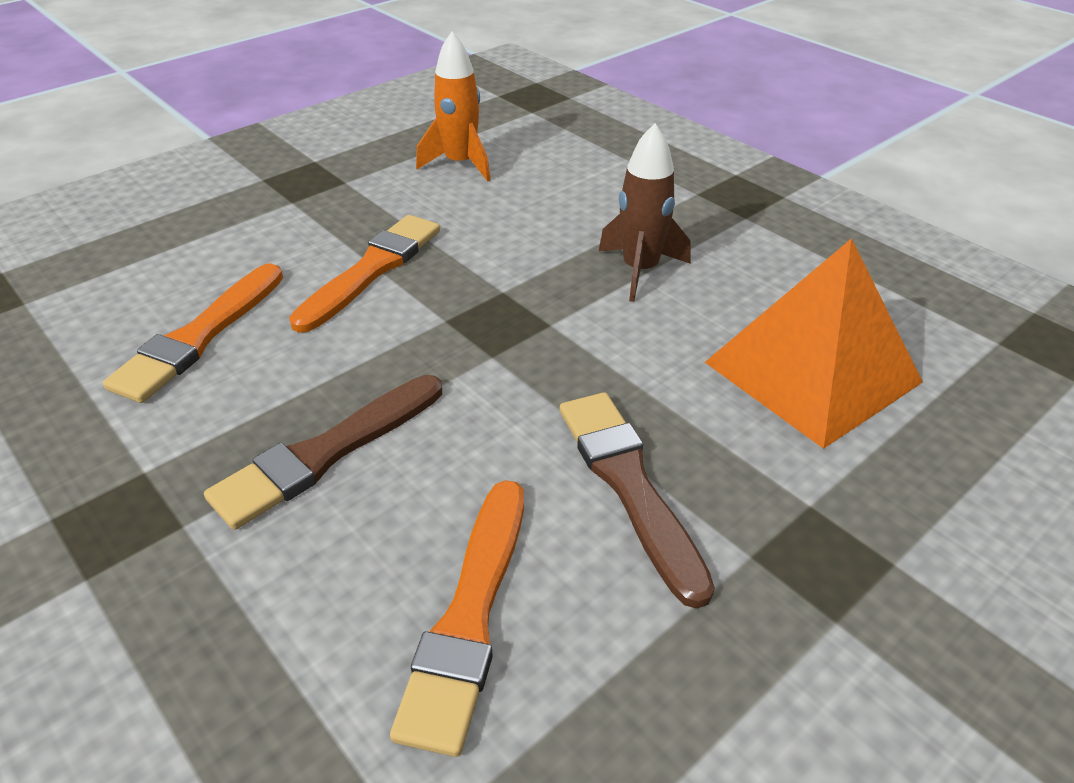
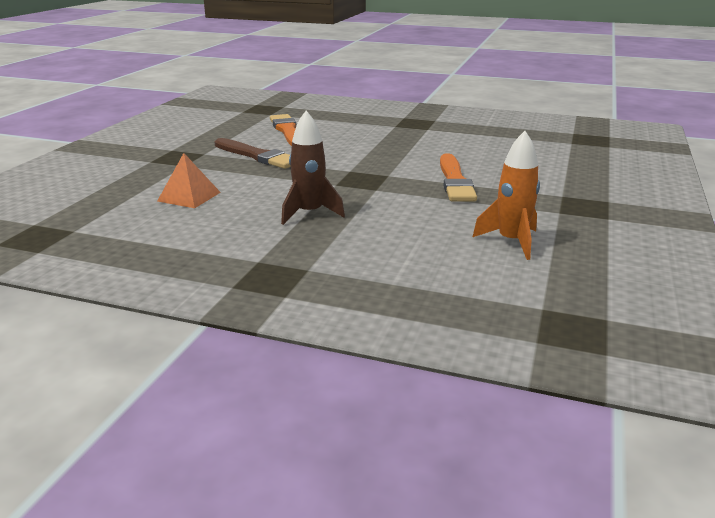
camera: 150 degrees right, 15 degrees down
orange brush [103,263,283,403] -> none
brown brush [204,375,442,530] -> none
orange pyramid [705,238,923,449] -> orange pyramid [157,153,221,208], size x0.54

